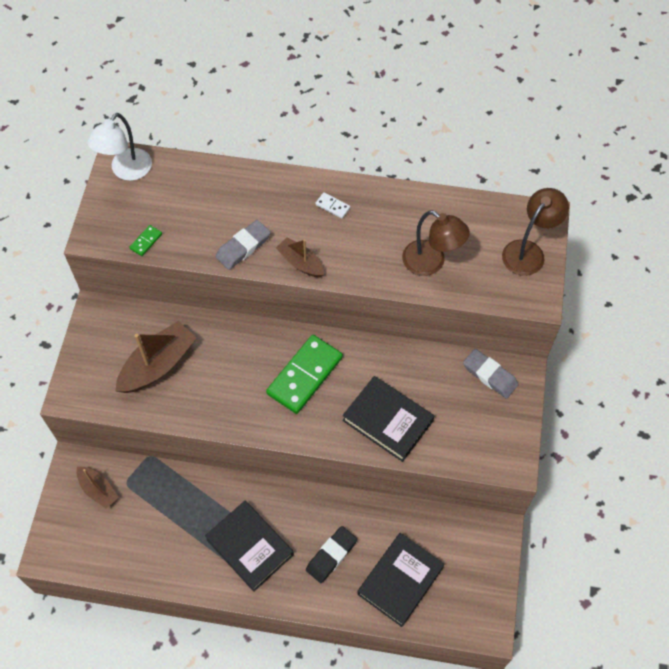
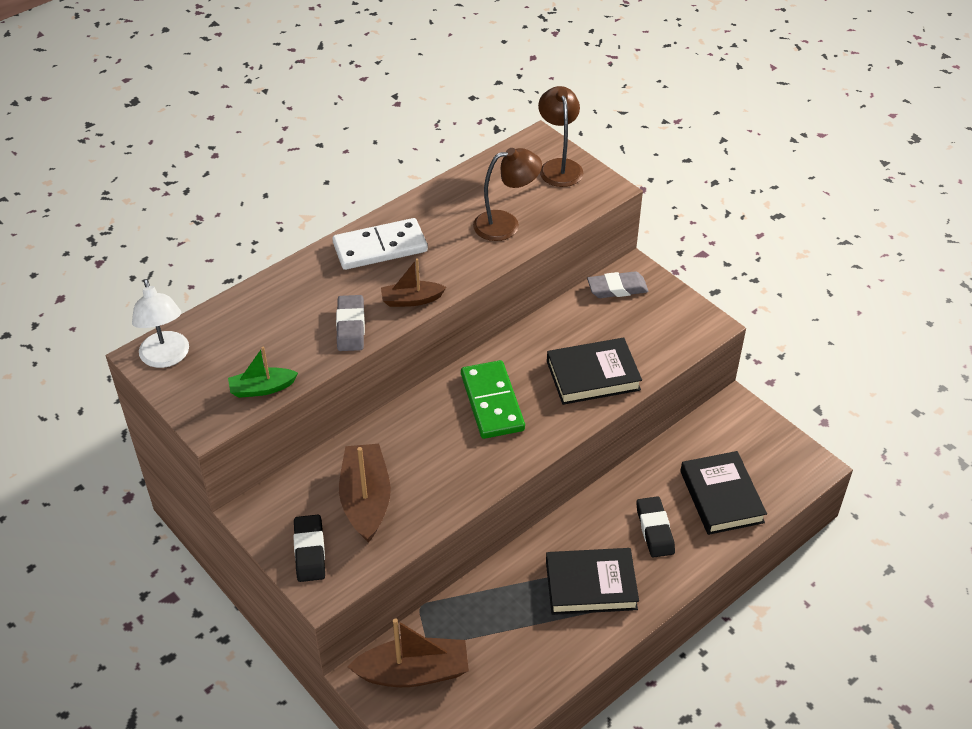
camera: 50 degrees left, 15 degrees down
brown boat [76,467,119,509] -> brown boat [347,618,469,687], size x1.70
green domino [129,225,162,256] -> green boat [228,347,298,398]
white domino [315,192,350,218] -> white domino [332,218,428,270], size x2.43
none -> black eraser [293,515,325,582]

